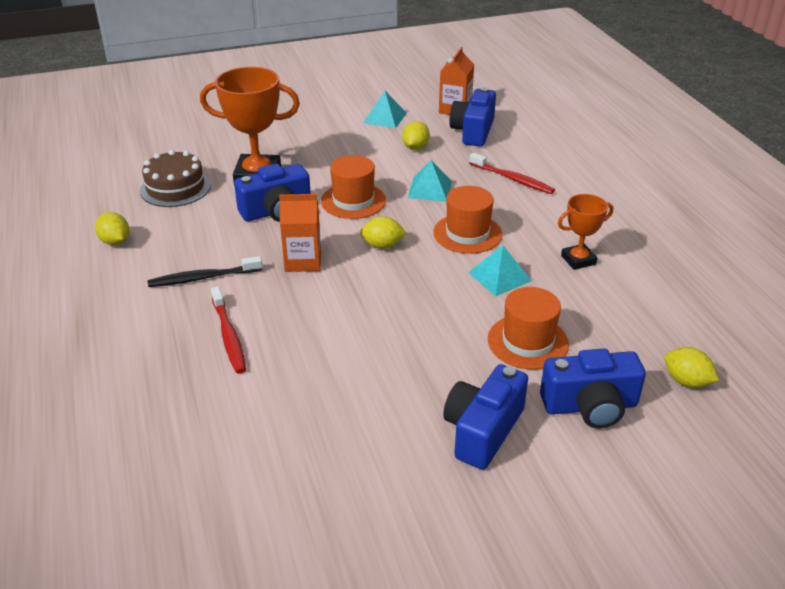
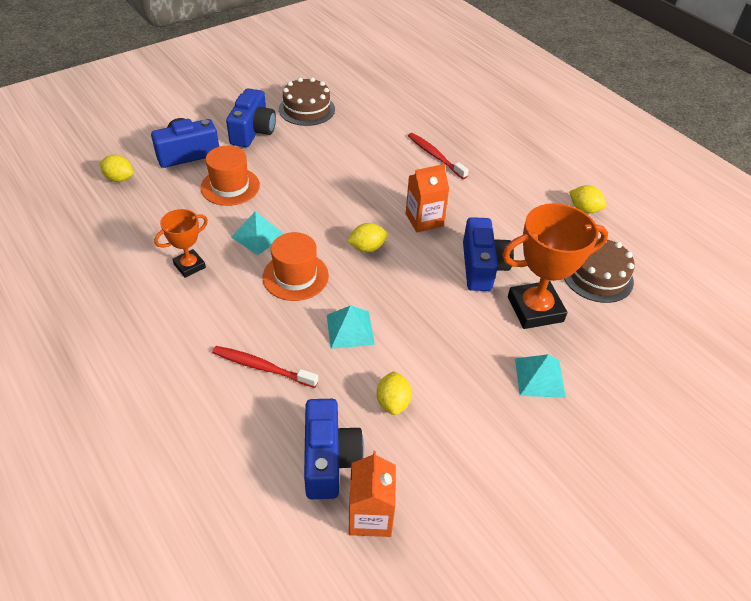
camera: 160 degrees right, 10 degrees up
black toothbrush [148,256,263,287] -> none
blue camera [234,164,311,222] -> blue camera turned 135 degrees clockwise [463,217,514,291]
orange hat [321,155,386,219] -> none
turquoise pyramid [363,91,407,128] -> turquoise pyramid moved to [515,354,566,398]
none -> brown cake [279,77,335,126]

